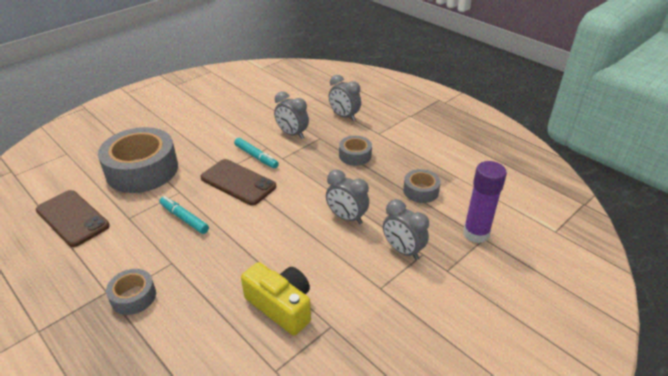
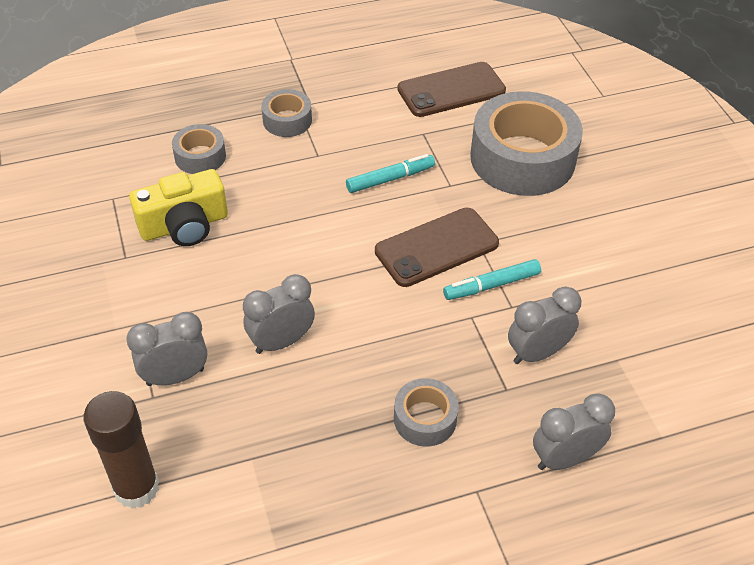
camera: 115 degrees right, 10 degrees up
grey tape [403,169,441,203] -> grey tape moved to [172,124,226,174]
purple glue stick [463,161,507,243] -> brown glue stick [83,391,159,509]

